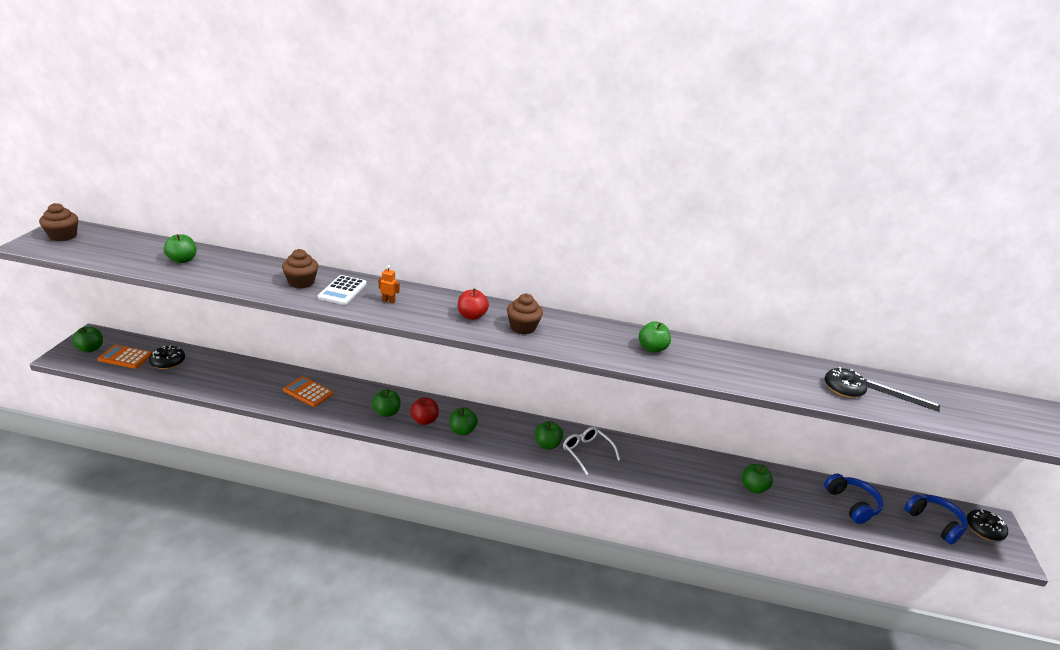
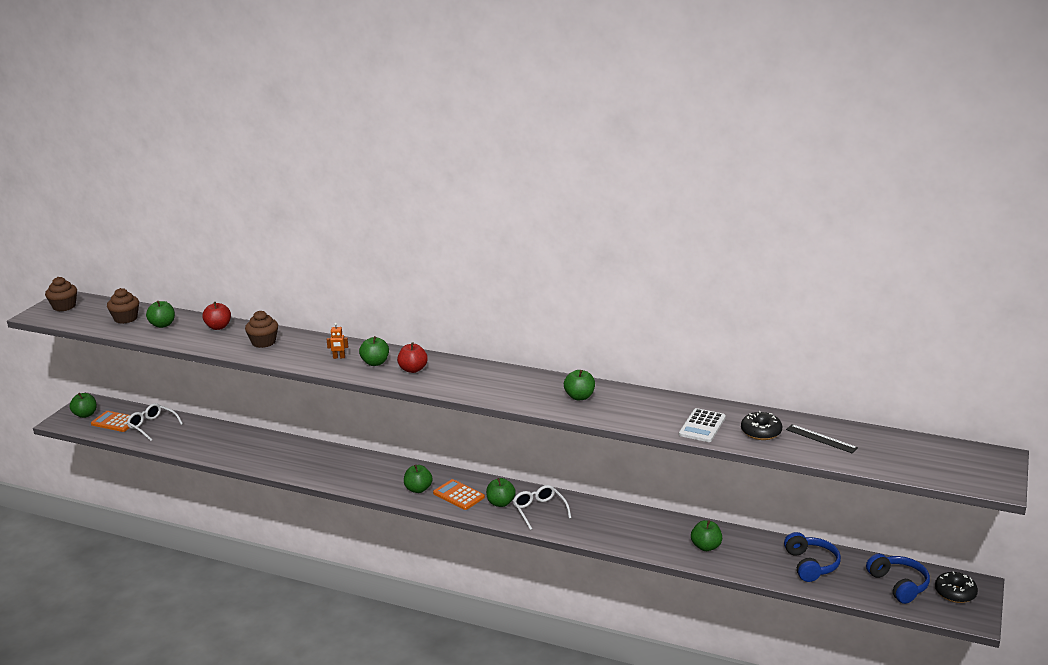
camera: 15 degrees right, 5 degrees down
black donut [149,345,185,369] -> white glasses [127,403,183,441]
orange calculator [283,376,334,407] -> orange calculator moved to [433,479,485,510]
white calculator [318,275,367,305] -> white calculator moved to [679,408,726,442]
green apple [372,389,401,417] -> green apple moved to [359,336,389,366]
orange robot [379,265,400,304] -> orange robot turned 150 degrees clockwise [327,323,348,359]
red apple [410,397,439,425] -> red apple moved to [202,302,231,330]
brown cupcake [507,294,543,334] -> brown cupcake moved to [107,288,139,324]

